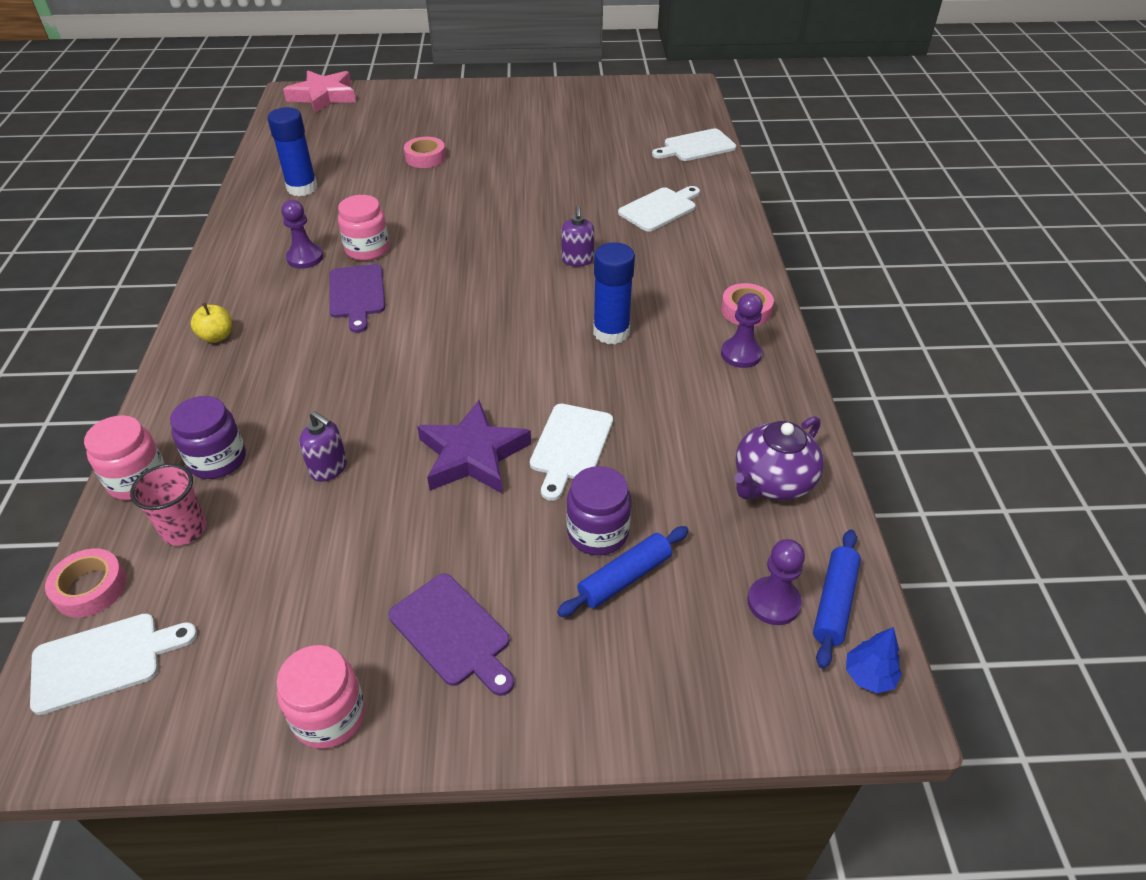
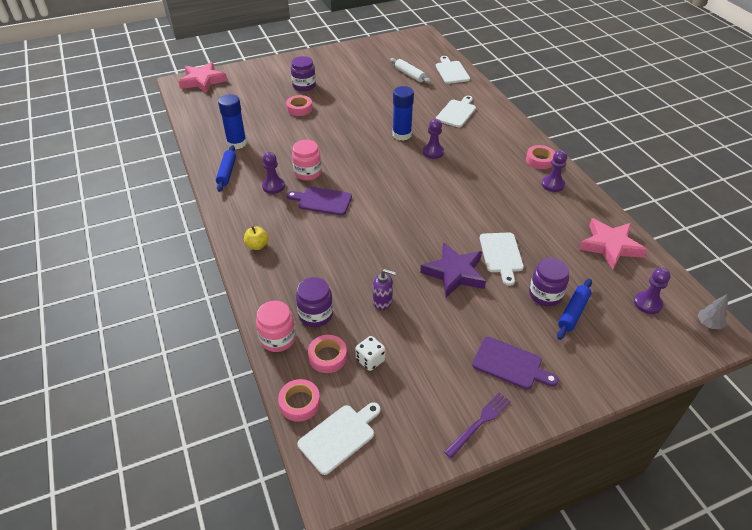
camera: 20 degrees left, 0 degrees up
pink cup [130,464,206,546] -> pink tape [308,335,347,373]
pink jar [276,645,365,749] -> purple fork [444,393,511,458]
purple cutting board [329,264,385,333] -> purple cutting board turned 135 degrees clockwise [287,187,352,216]
purple soap dispenser [561,206,594,267] -> purple pawn [423,119,444,159]
blue glue stick [593,242,635,344] -> blue glue stick moved to [392,86,414,141]
white cutting board [652,128,736,161] -> white cutting board turned 120 degrees clockwise [436,56,470,84]
purple teapot [735,416,824,500] -> pink star [579,218,647,270]
blue rolling pin [813,529,861,669] -> blue rolling pin moved to [216,145,236,192]
blue tree [846,627,902,693] -> grey tree [698,294,728,329]
none -> purple jar [291,56,316,91]
none -> white dice [355,336,385,371]
none -> white rolling pin [390,58,431,84]

